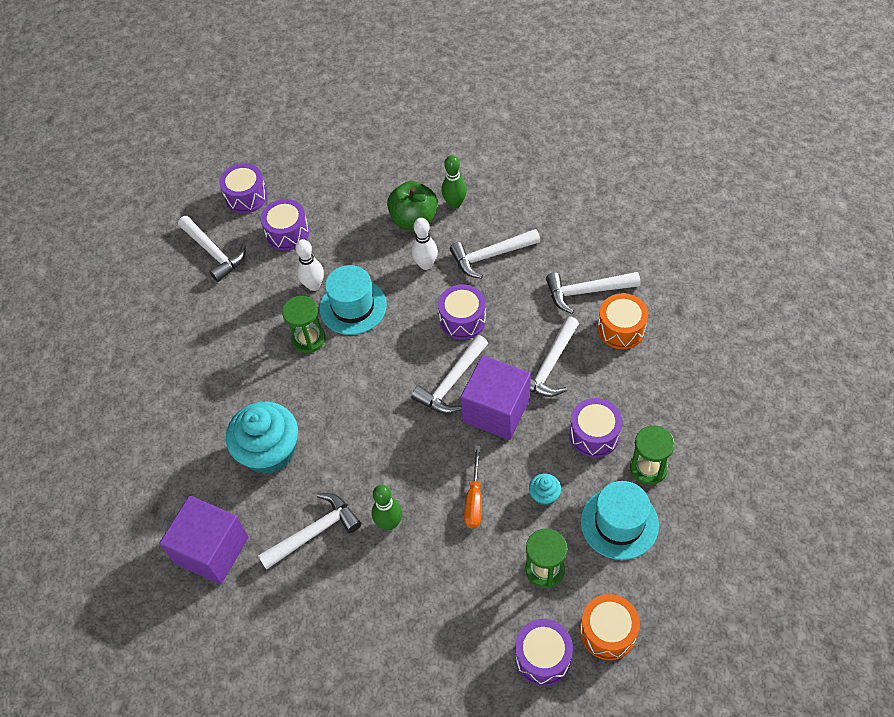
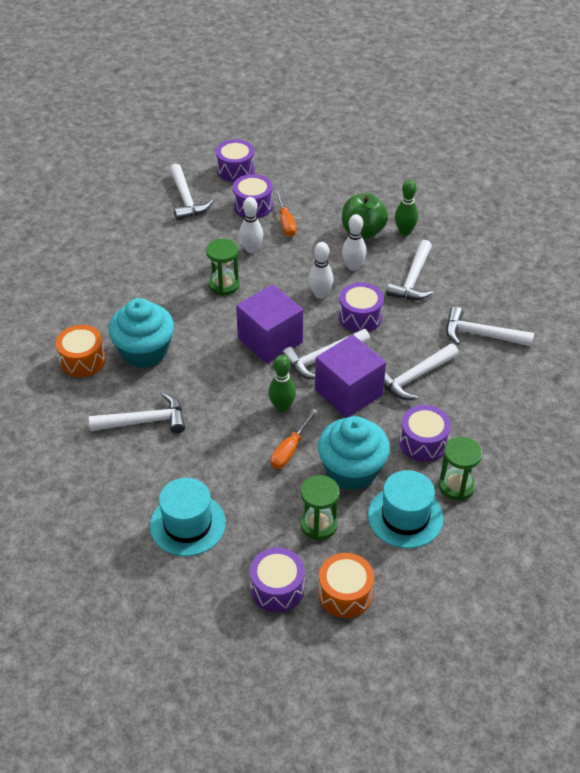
camera: 20 degrees right, 10 degrees down
purple cube [159,496,249,585] -> purple cube moved to [236,284,303,364]
turquoise hat [320,265,387,335] -> turquoise hat moved to [150,478,226,556]
green bowling pin [372,485,402,530] -> green bowling pin moved to [268,355,296,413]
white hammer [450,229,540,279] -> white hammer turned 75 degrees counterclockwise [386,240,433,300]
turquoise cupcake [529,473,561,506] -> turquoise cupcake [318,416,390,490], size x2.31
orange drum [598,293,648,349] -> orange drum moved to [56,325,106,377]
none -> orange screwdriver [275,190,297,237]
none -> white bowling pin [308,242,333,299]

